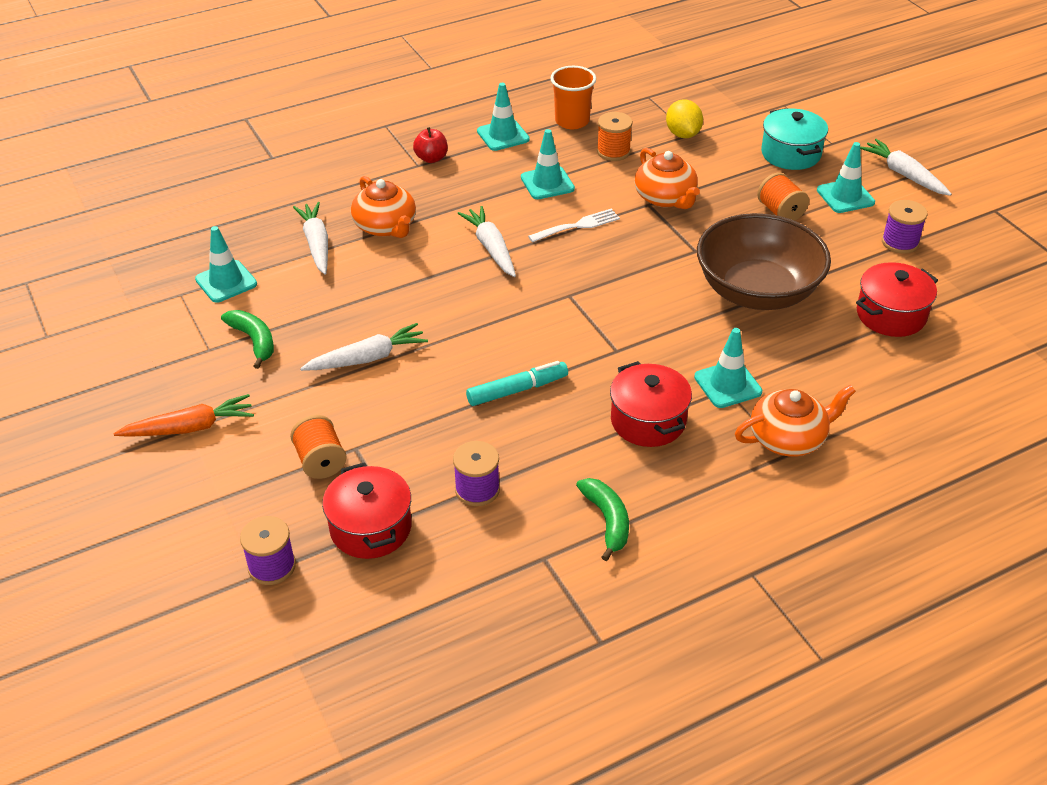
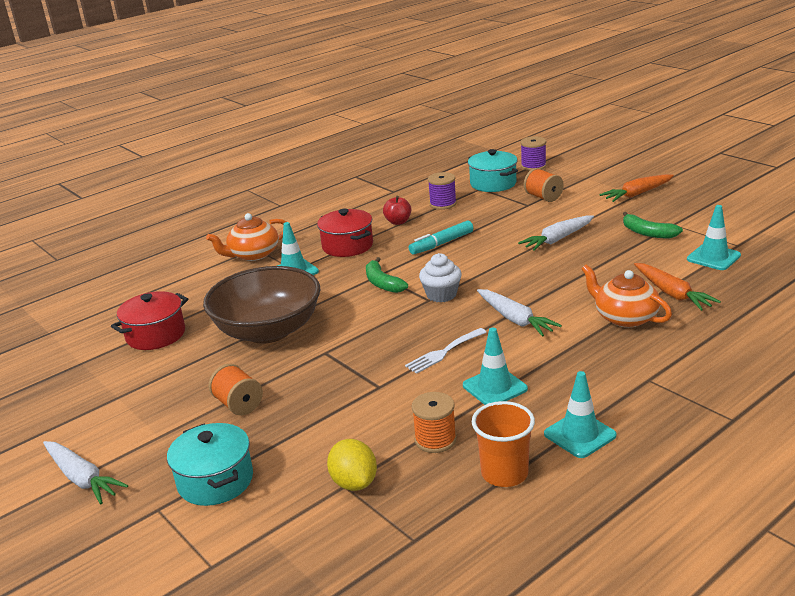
camera: 170 degrees right, 15 degrees down
white carrot [293,202,328,275] -> orange carrot [634,263,721,311]
red pot [322,462,411,559] -> turquoise pot [468,149,518,192]
red apple [413,127,448,163] -> red apple moved to [383,196,411,225]
green banana [576,478,629,561] -> green banana moved to [366,257,408,293]
orange teapot [634,148,700,209] -> none
turquoise traffic cone [817,142,875,213] -> none
purple spool [882,200,928,254] -> none
none -> white cupcake [419,253,462,302]

